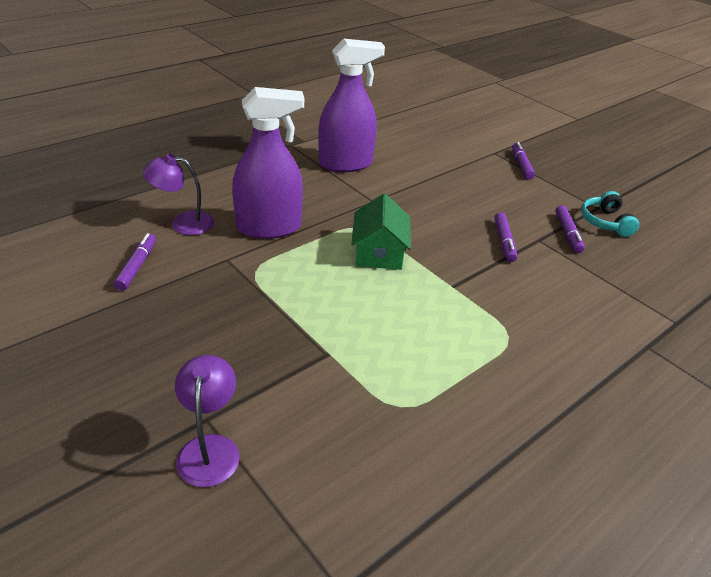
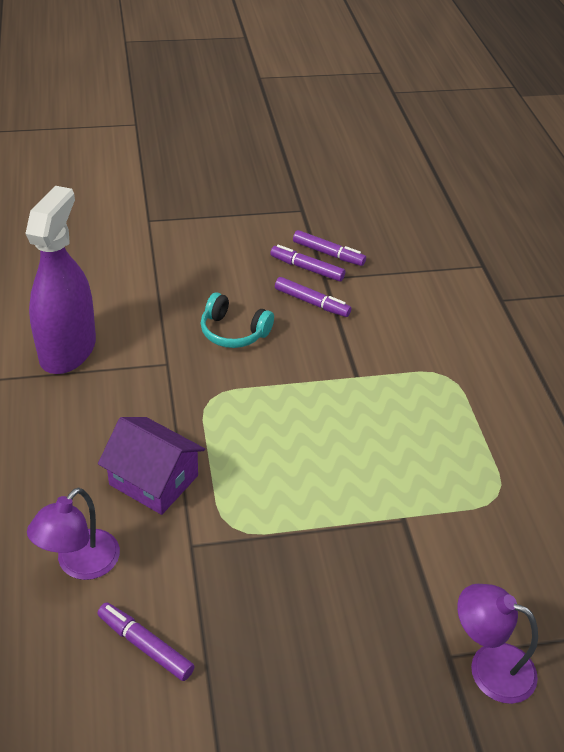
camera: 60 degrees left, 5 degrees up
purple spray bottle [232,87,304,239] -> purple house [98,417,205,515]
green house [351,194,411,270] -> none
purple marker [512,142,535,180] -> purple marker moved to [270,245,345,281]
turquoise headphones [581,191,639,237] -> turquoise headphones moved to [200,292,274,348]

